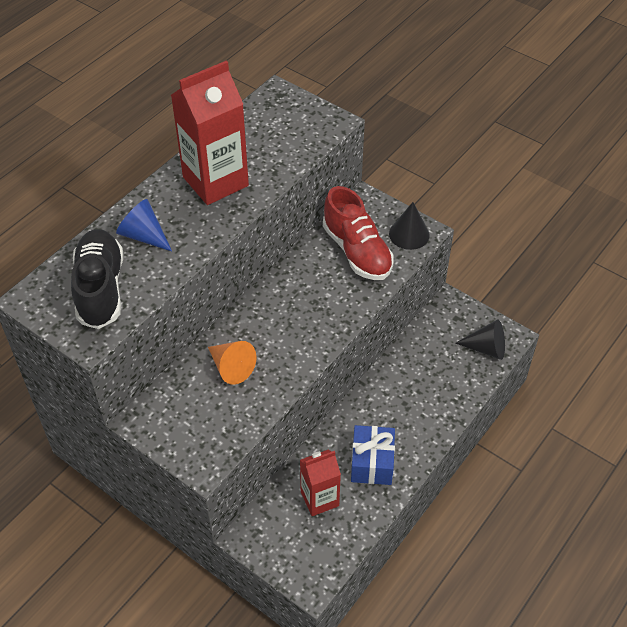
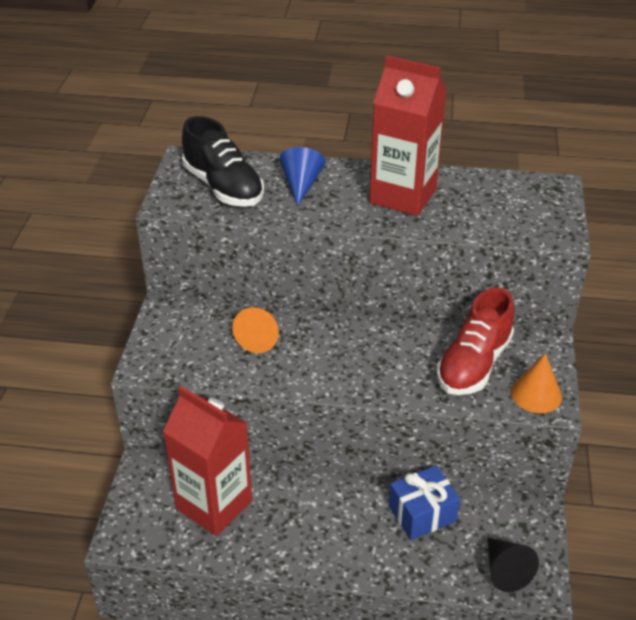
camera: 60 degrees right, 10 degrees down
black shoe [71,229,123,329] -> black shoe turned 90 degrees clockwise [182,116,264,207]
red carton [300,449,341,516] -> red carton [163,386,252,536], size x1.66
blue gift [351,425,395,485] -> blue gift moved to [389,466,460,540]
black cone [389,202,430,250] -> orange cone [511,353,562,413]

